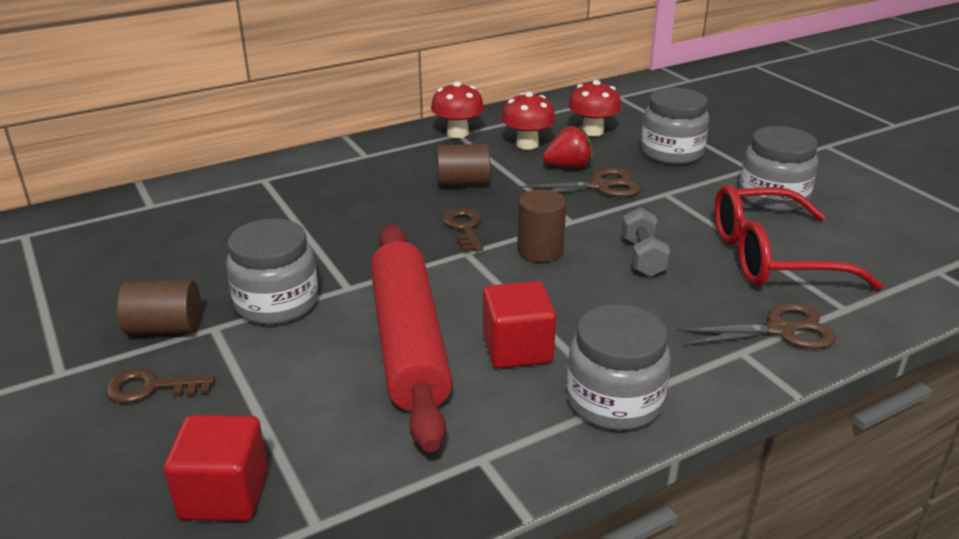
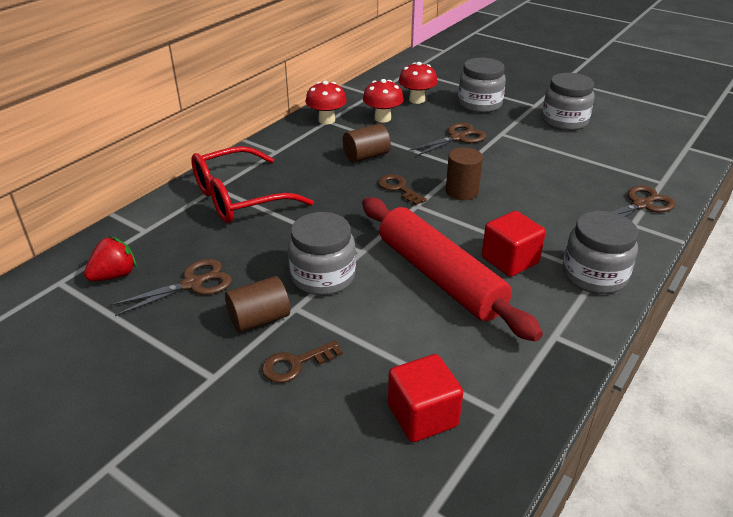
camera: 25 degrees left, 5 degrees up
red strawberry [543,125,593,168] -> red strawberry moved to [84,236,137,281]
grey dumbbell [621,208,670,277] -> none
red glasses [714,184,884,290] -> red glasses moved to [191,146,314,223]
none -> brown scissors [110,259,232,316]

